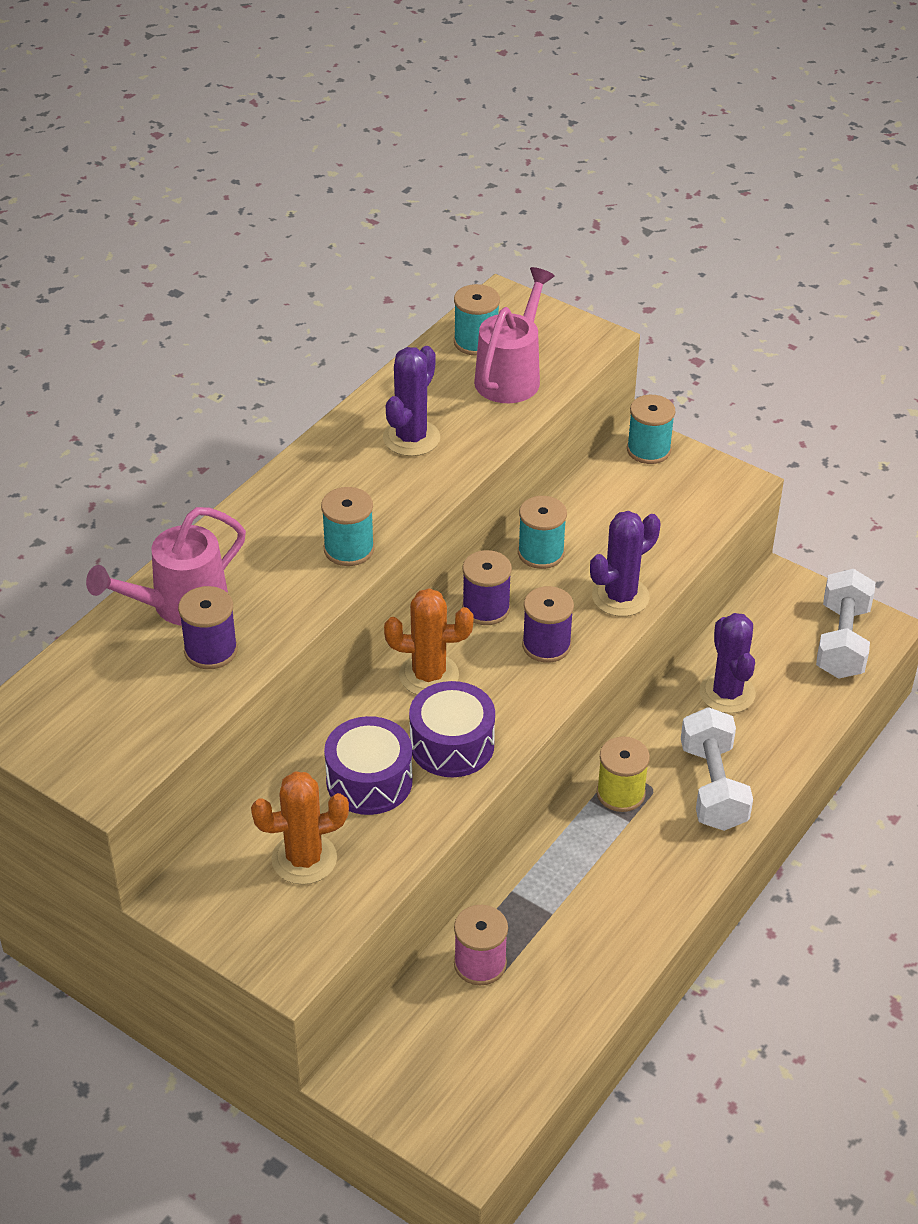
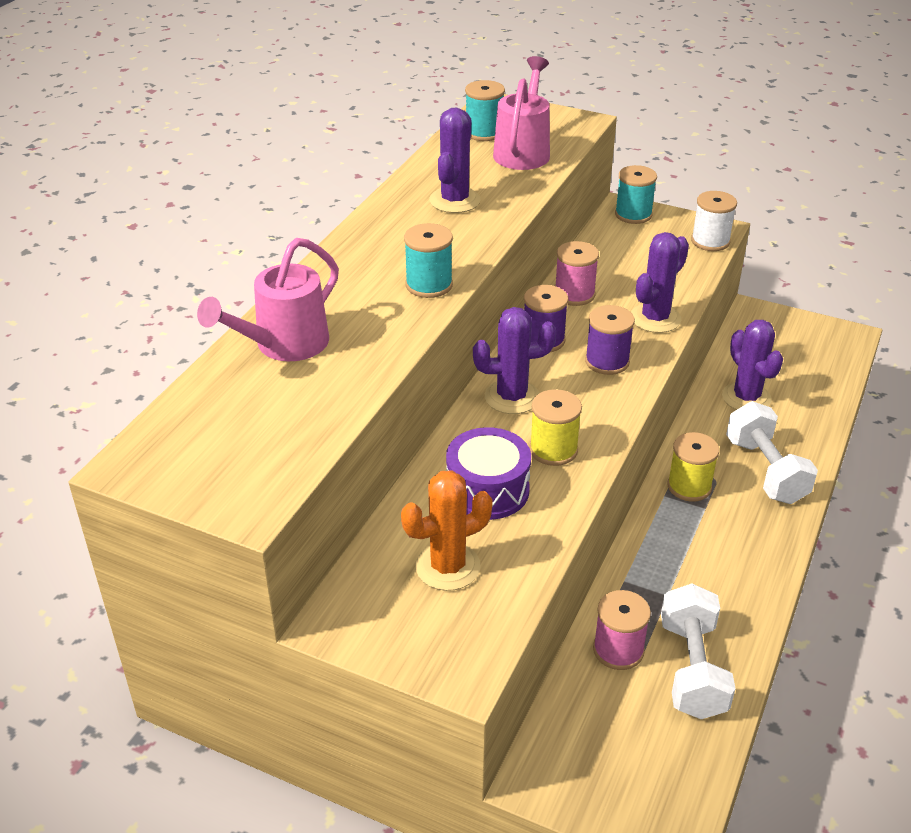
camera: 10 degrees left, 5 degrees down
purple spool [178,586,238,669] -> none
orange cactus [384,588,474,695] -> purple cactus [473,307,556,414]
purple drum [409,681,495,777] -> yellow spool [529,389,582,466]
turquoise spool [518,496,567,569] -> pink spool [556,241,599,306]
white dumbbell [816,569,875,679] -> white dumbbell moved to [661,583,736,719]
none -> white spool [691,191,737,251]

